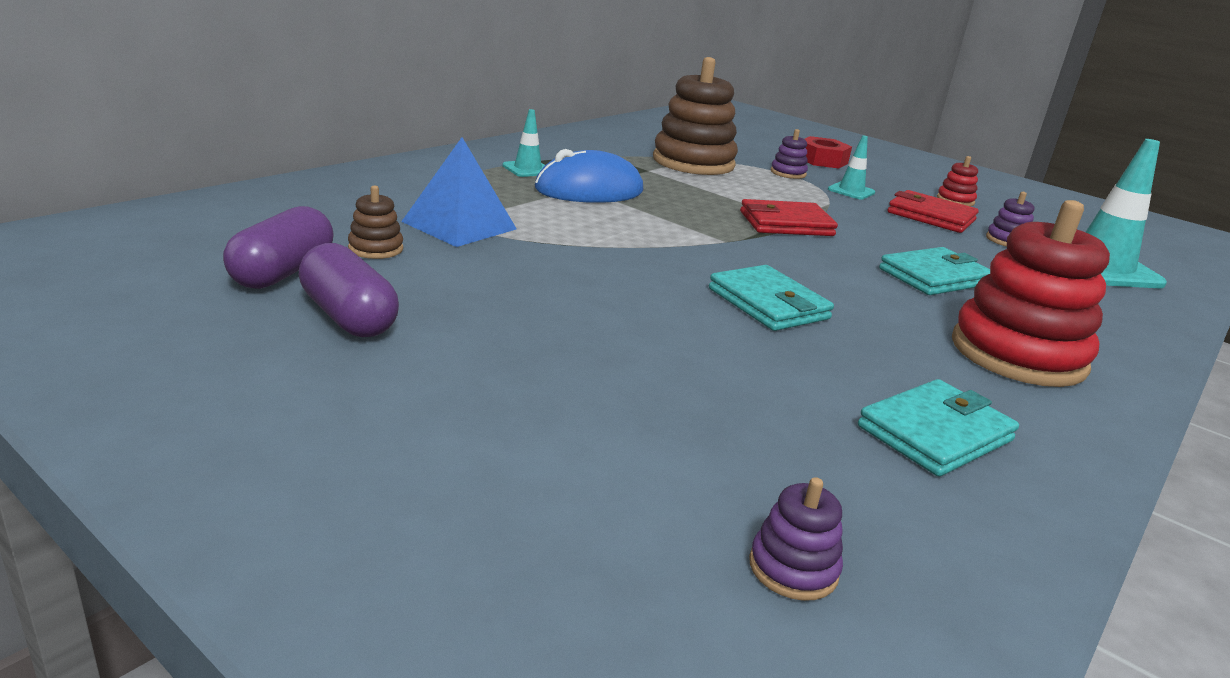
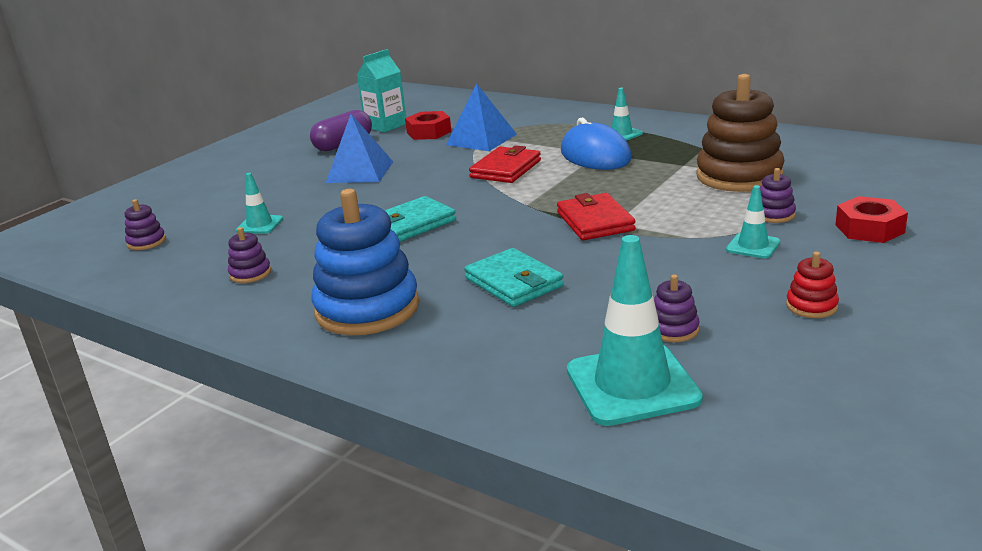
camera: 90 degrees right, 0 degrees up
purple capsule [223,206,334,289] -> turquoise carton [357,49,406,133]
brown stacking toy [348,185,403,259] -> red nut [405,111,451,140]
turquoise wallet [858,379,1019,476] -> purple stacking toy [228,227,271,283]
red wallet [888,190,979,233] -> red wallet moved to [469,145,541,183]
red stacking toy [952,200,1110,387] -> blue stacking toy [311,189,419,335]
none -> turquoise traffic cone [236,173,283,234]
none -> blue pyramid [326,114,393,183]

